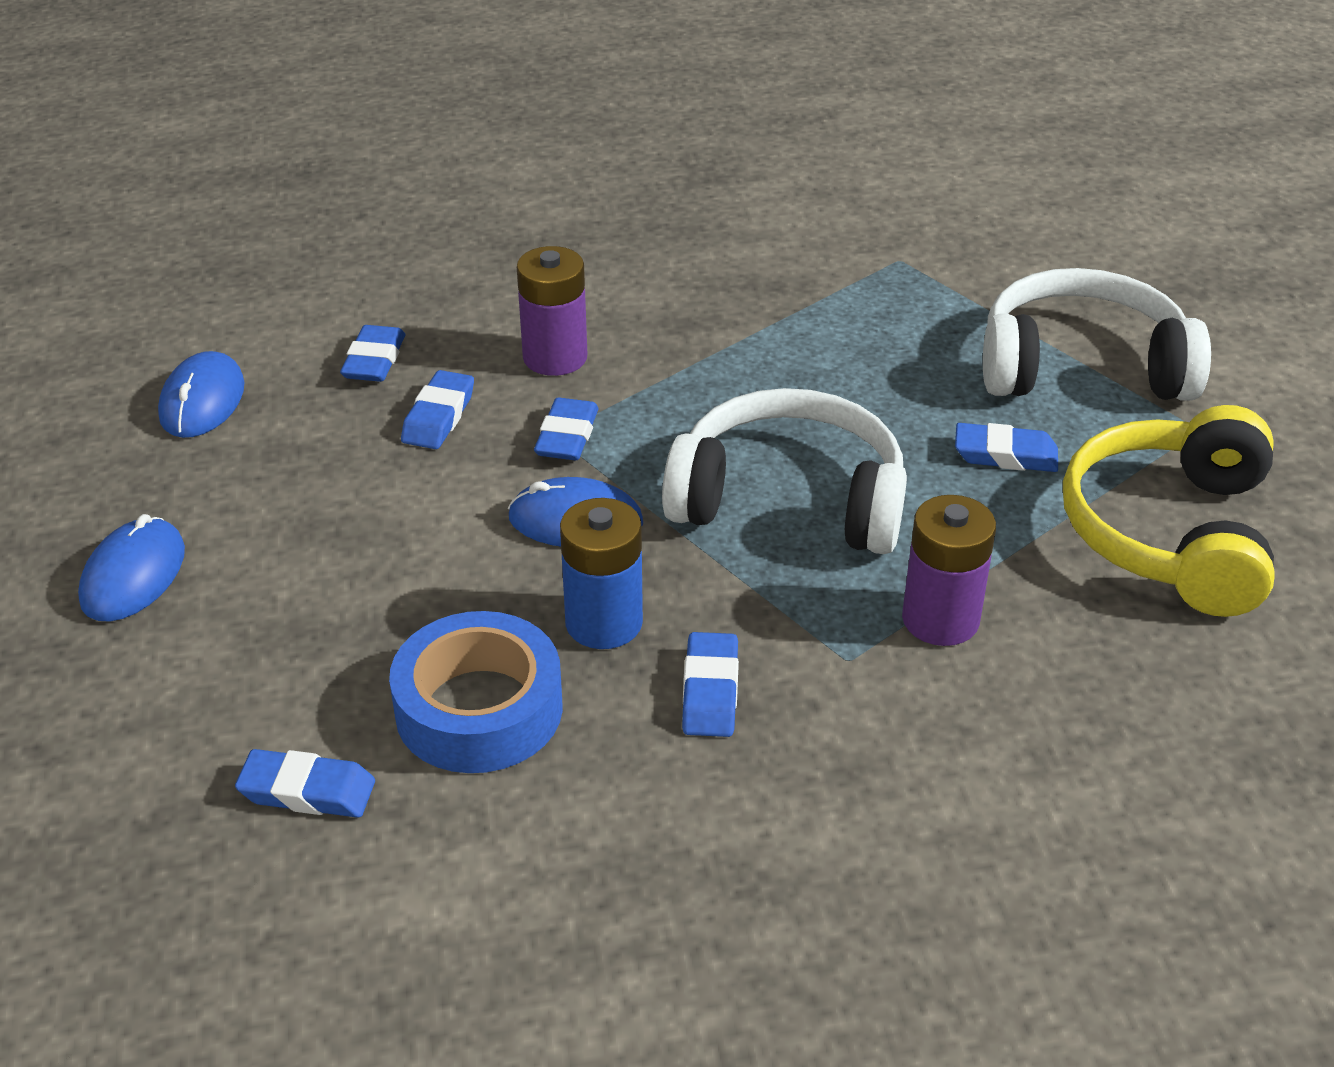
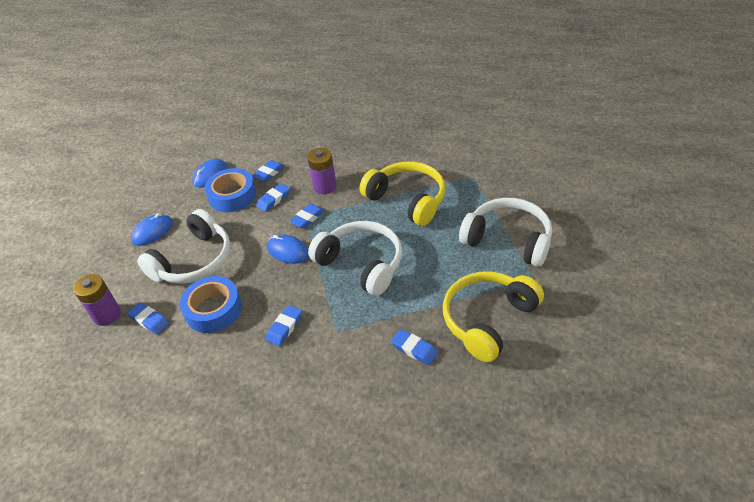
camera: 30 degrees right, 5 degrees up
blue battery [560,498,643,649] -> none
purple battery [902,495,996,646] -> purple battery moved to [73,274,121,326]
blue eraser [955,423,1058,472] -> blue eraser moved to [391,329,438,365]
none -> white headphones [137,209,231,284]
none -> blue tape [204,168,256,212]
none -> yellow headphones [360,161,445,226]

